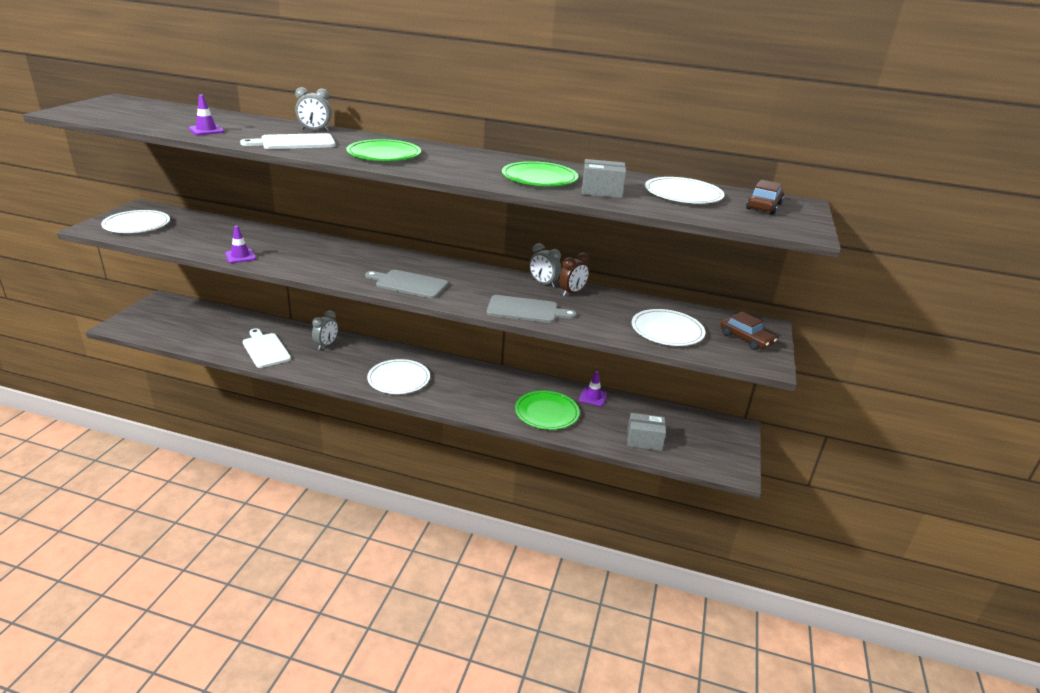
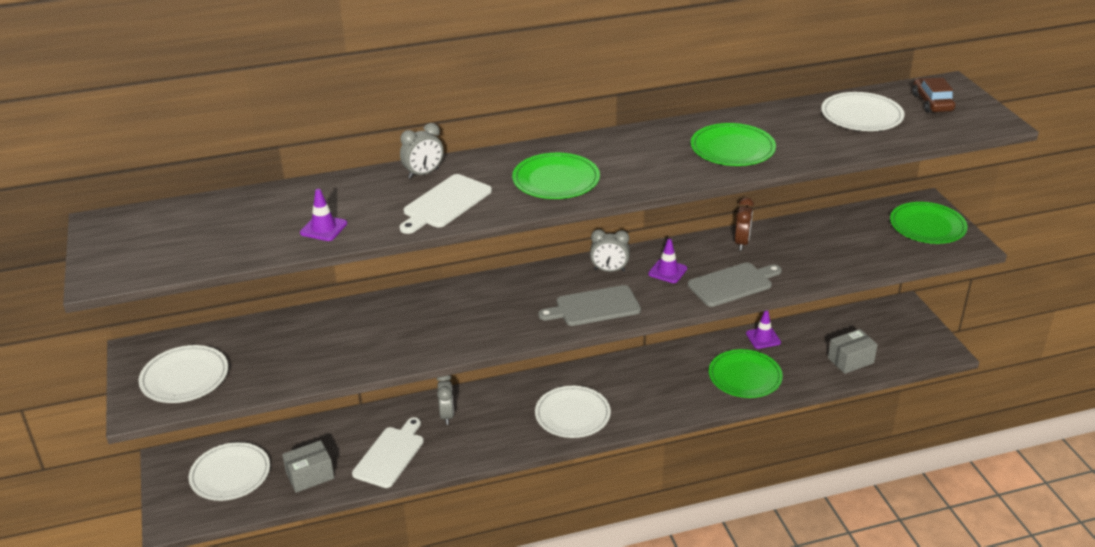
camera: 30 degrees left, 5 degrees up
purple traffic cone [225,226,256,263] -> purple traffic cone moved to [648,239,687,283]
white cutting board [242,328,291,368] -> white cutting board turned 90 degrees clockwise [352,417,424,488]
grey clock [529,243,561,288] -> grey clock moved to [590,229,630,272]
grey box [582,159,626,198] -> grey box moved to [282,440,334,493]
white plate [631,309,705,346] -> white plate moved to [189,442,270,501]
brown car [720,312,777,350] -> green plate [890,202,968,244]

